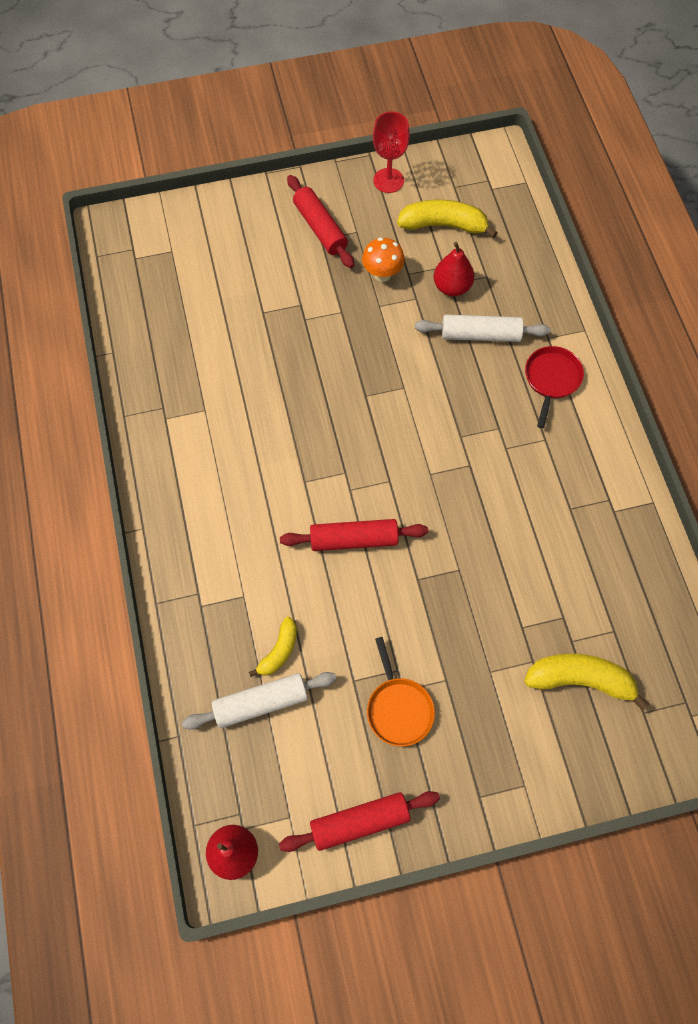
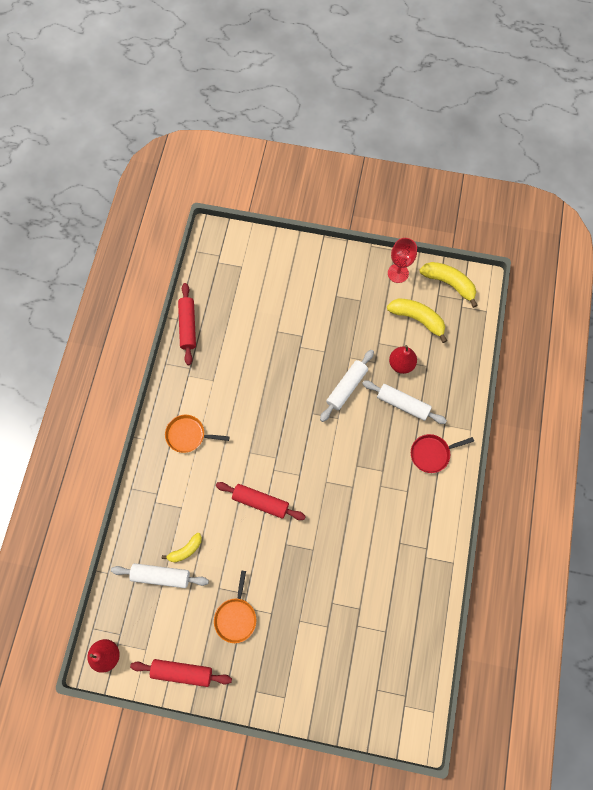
camera: 25 degrees right, 5 degrees up
red rolling pin [287,175,354,268] -> red rolling pin moved to [178,283,196,365]
orange mushroom [362,237,405,282] -> none
yellow banana [524,654,649,711] -> yellow banana moved to [420,262,478,308]
red pan [525,346,584,428] -> red pan turned 150 degrees counterclockwise [411,434,474,473]
none -> orange pan [165,415,230,453]
none -> white rolling pin [320,350,374,422]

